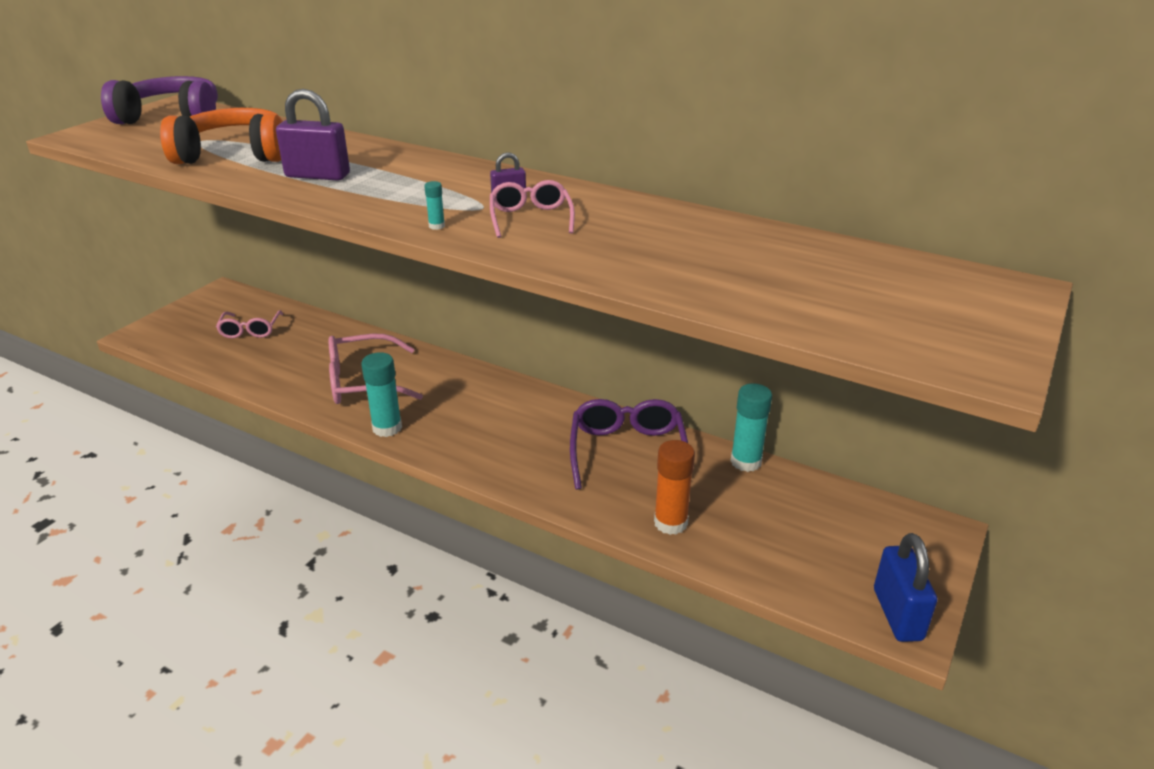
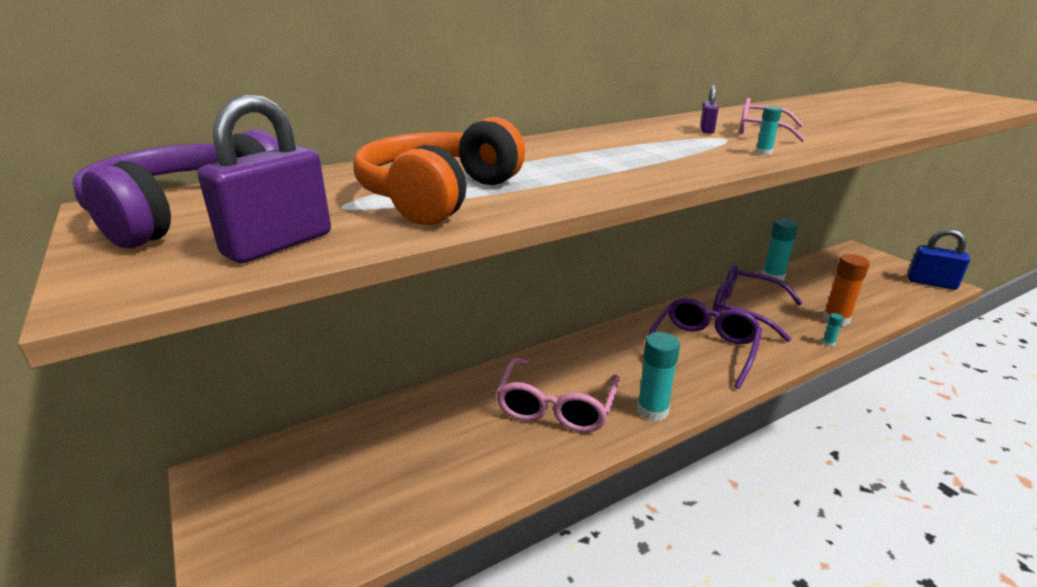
camera: 60 degrees left, 5 degrees down
pink glasses [216,310,283,338] -> none
purple padlock [276,89,350,180] -> purple padlock moved to [198,95,331,263]
none -> purple glasses [648,298,762,389]
none -> turquoise glue stick [822,313,844,347]

